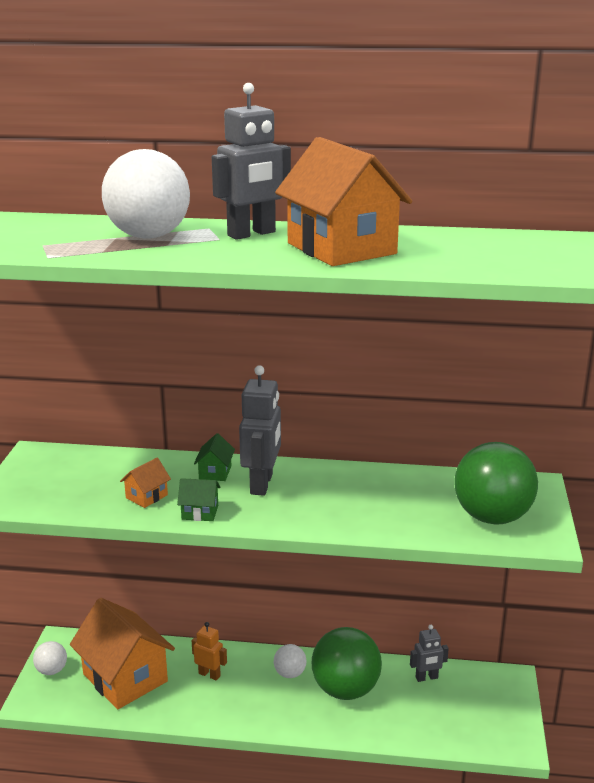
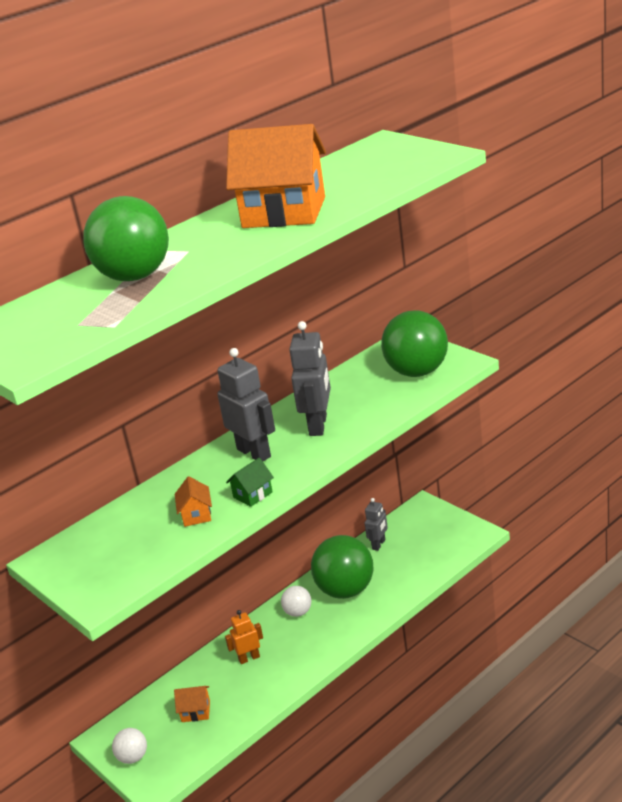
camera: 45 degrees left, 5 degrees up
orange house [70,598,175,709] -> orange house [174,686,210,722], size x0.42
white ball [102,149,190,239] -> green ball [83,196,169,281]
green house [194,433,235,481] -> none
grey robot [212,83,291,240] -> grey robot moved to [289,321,331,436]

